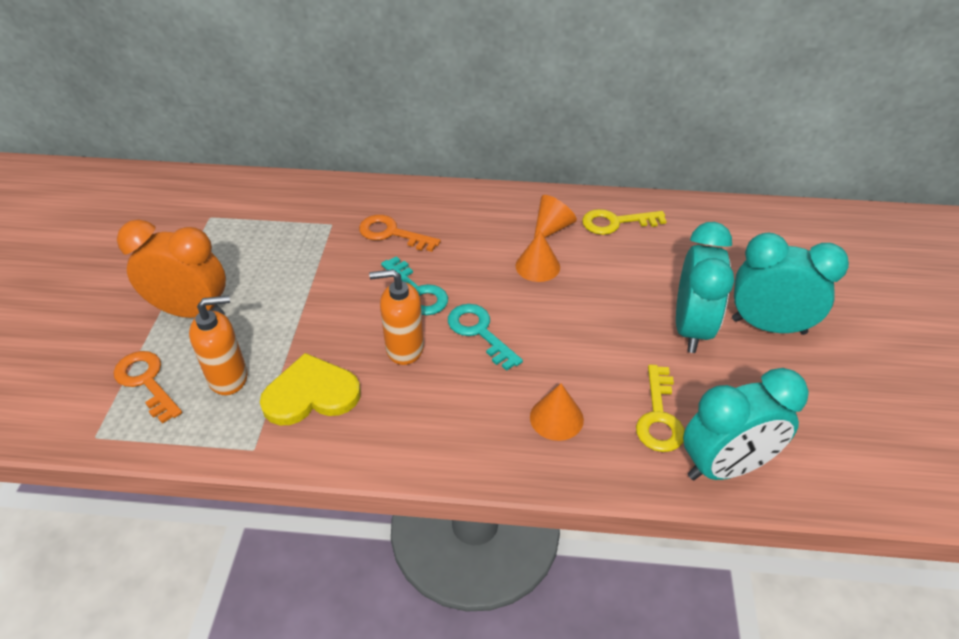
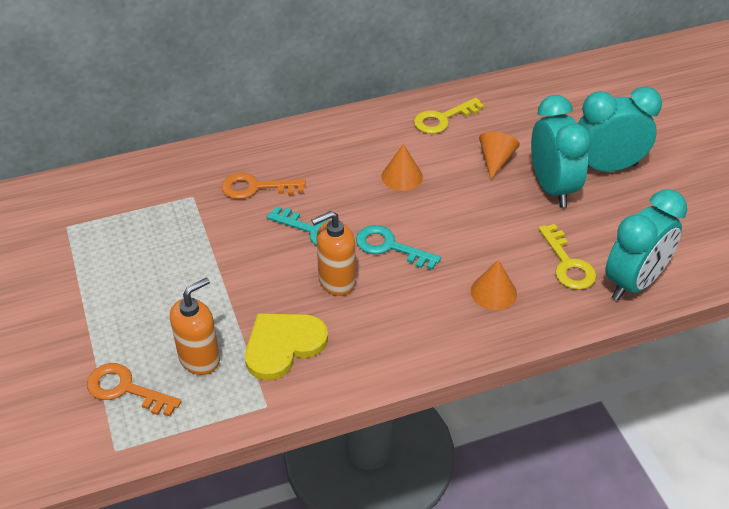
camera: 25 degrees left, 0 degrees up
orange clock [117,219,226,318] -> none
orange cone [534,195,577,238] -> orange cone moved to [479,132,520,180]

